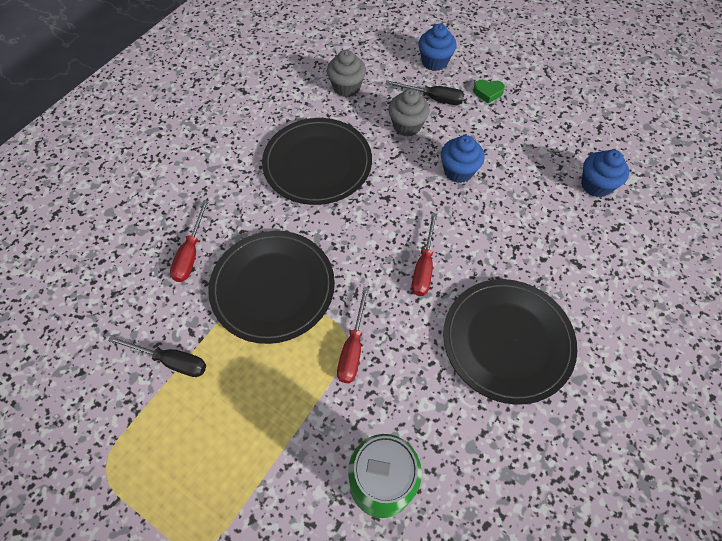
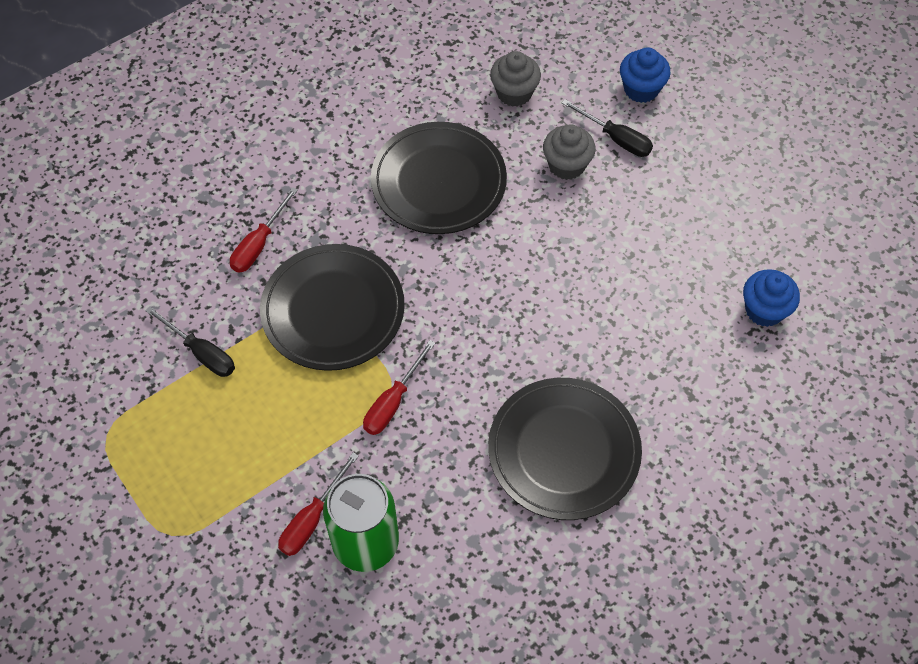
camera: 20 degrees right, 0 degrees up
red screwdriver [411,213,437,296] -> red screwdriver moved to [278,452,359,556]
blue cupcake [441,135,485,183] -> none
green heart [473,80,505,104] -> none

